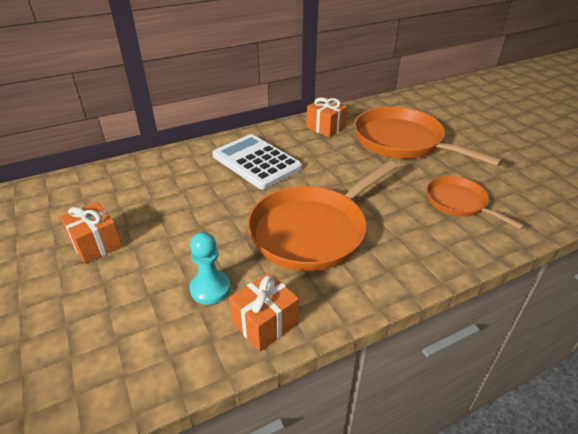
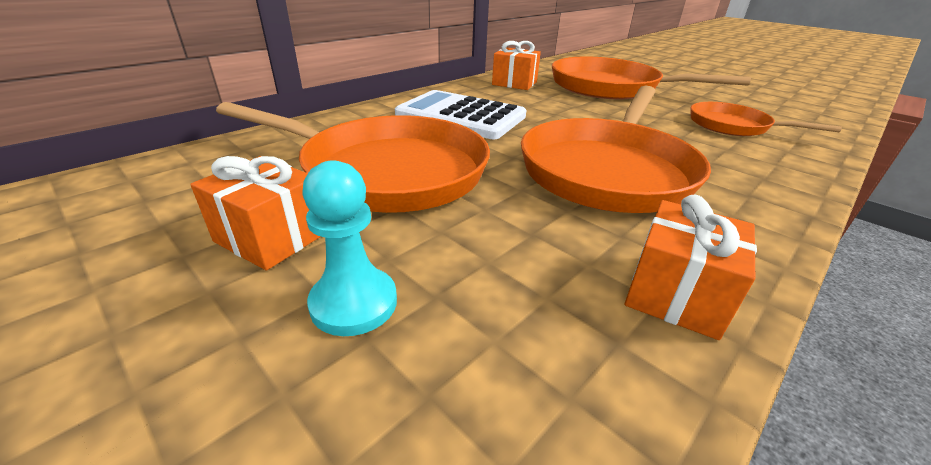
camera: 20 degrees left, 5 degrees down
turquoise pawn [190,232,231,305] -> turquoise pawn moved to [302,160,397,336]
none -> orange pan [216,102,490,213]

